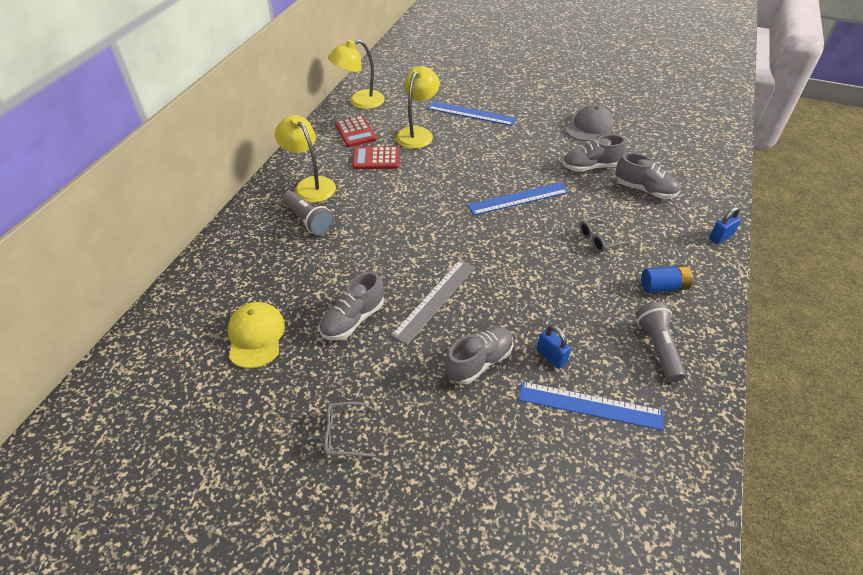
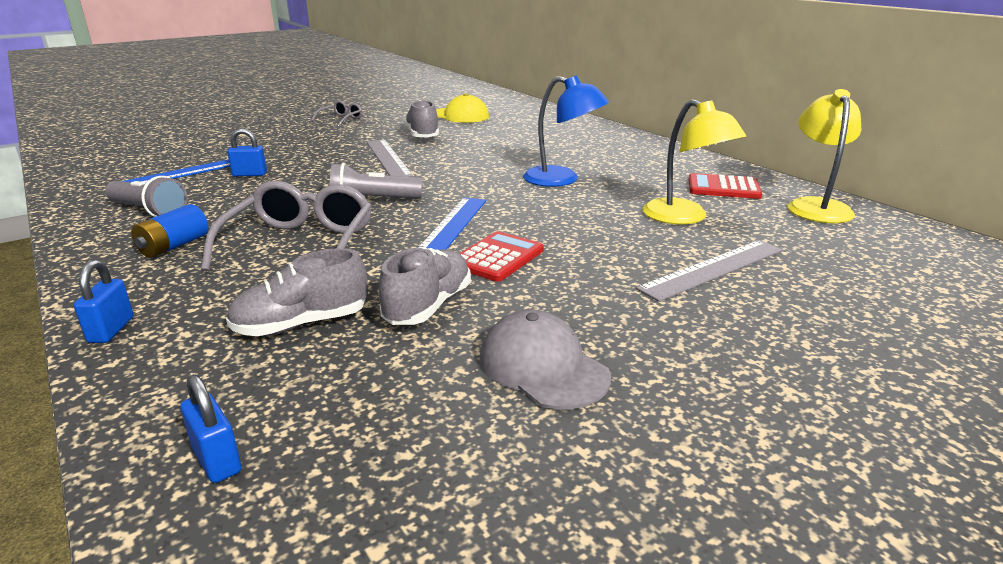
camera: 125 degrees right, 20 degrees down
yellow lamp [275,115,336,203] -> none
grey flashlight [282,191,334,236] -> grey flashlight moved to [330,163,422,198]
red calculator [352,146,399,169] -> red calculator moved to [459,231,544,282]
blue ruler [427,101,516,126] -> grey ruler [636,240,783,302]
grey shoe [445,327,513,384] -> none
grey cap [565,105,614,141] -> grey cap turned 150 degrees clockwise [480,310,611,410]
grey glasses [579,216,631,252] -> grey glasses [201,181,372,272], size x2.00
none -> blue padlock [180,374,241,483]
none -> blue lamp [523,75,609,187]

